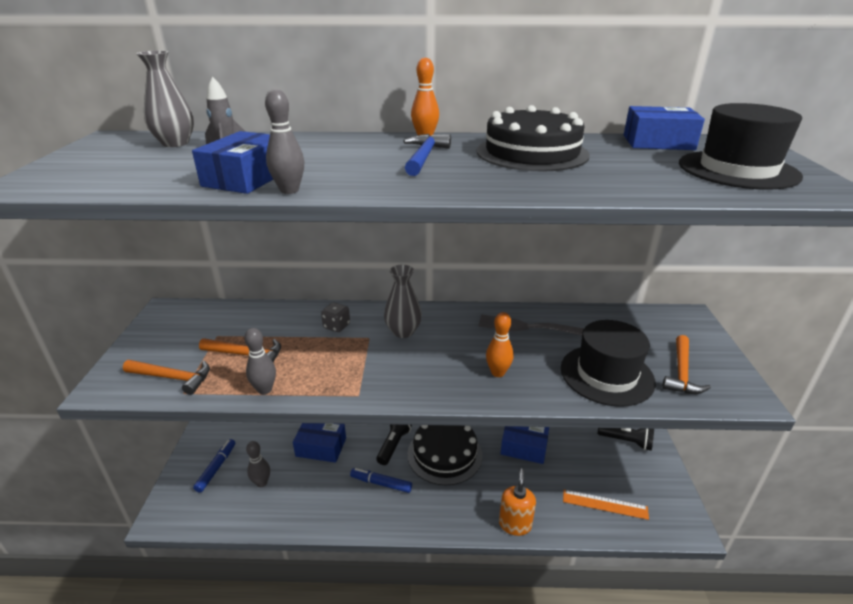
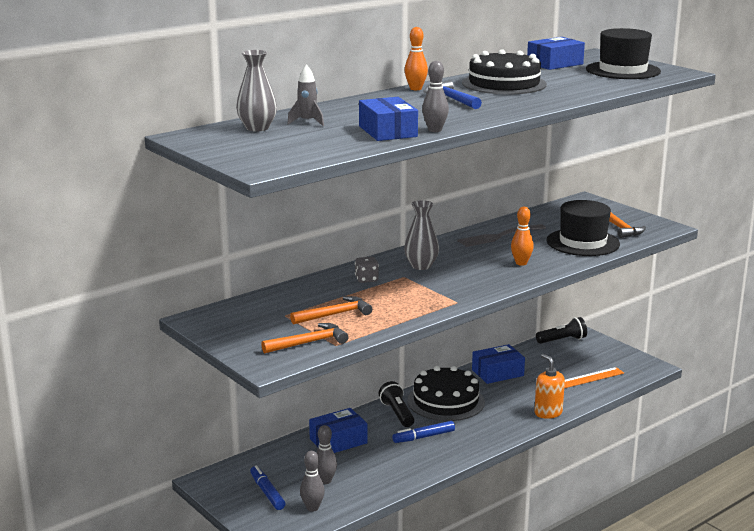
camera: 40 degrees left, 10 degrees down
grey bowling pin [244,328,276,395] -> grey bowling pin moved to [300,451,325,512]

